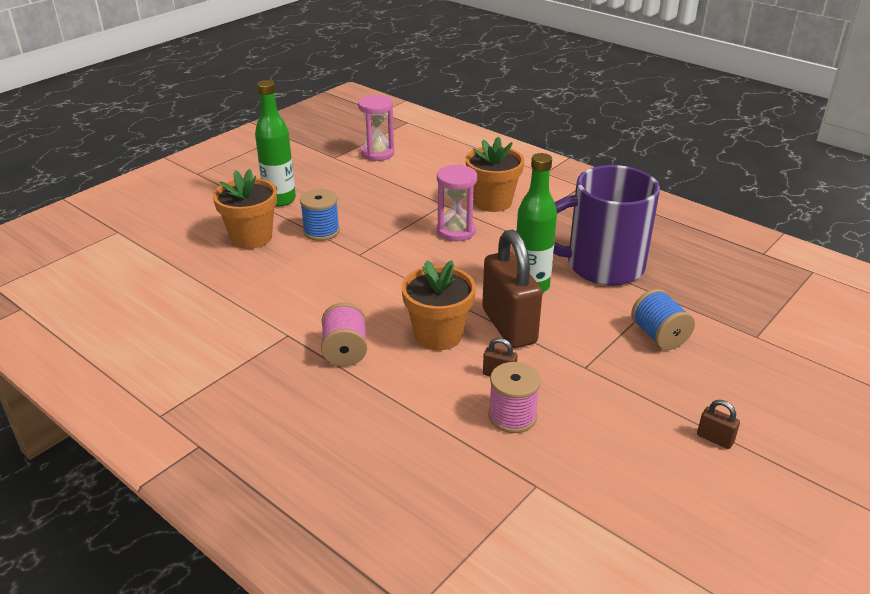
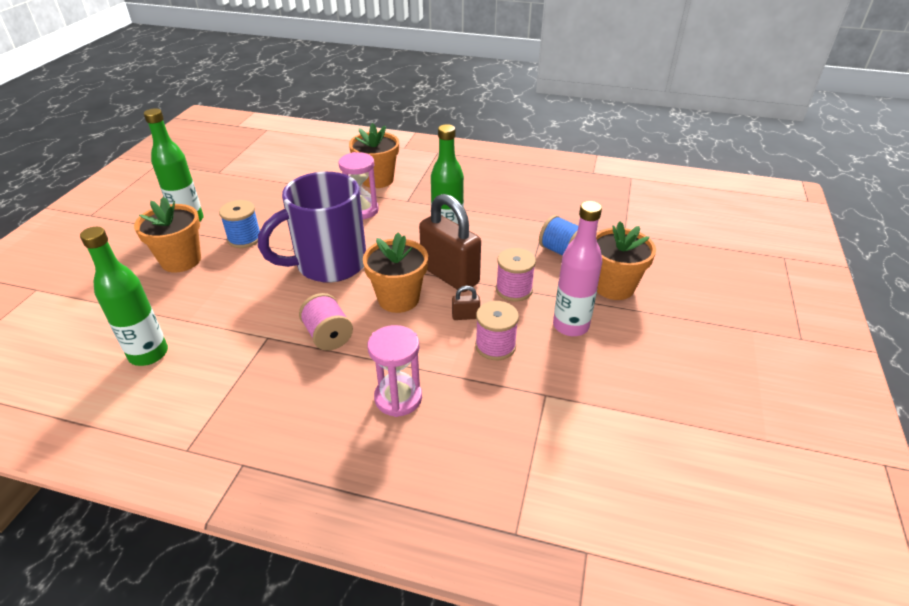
camera: 25 degrees left, 5 degrees up
pink hourglass [358,95,394,161] -> pink hourglass moved to [368,325,422,417]
purple mug [554,165,660,285] -> purple mug moved to [258,172,366,283]
brown padlock [697,400,740,449] -> none
none -> green bottle [80,227,168,366]
none -> pink spool [496,248,536,302]
none -> pink bottle [553,201,602,336]
none -> orange flower pot [596,221,656,300]

